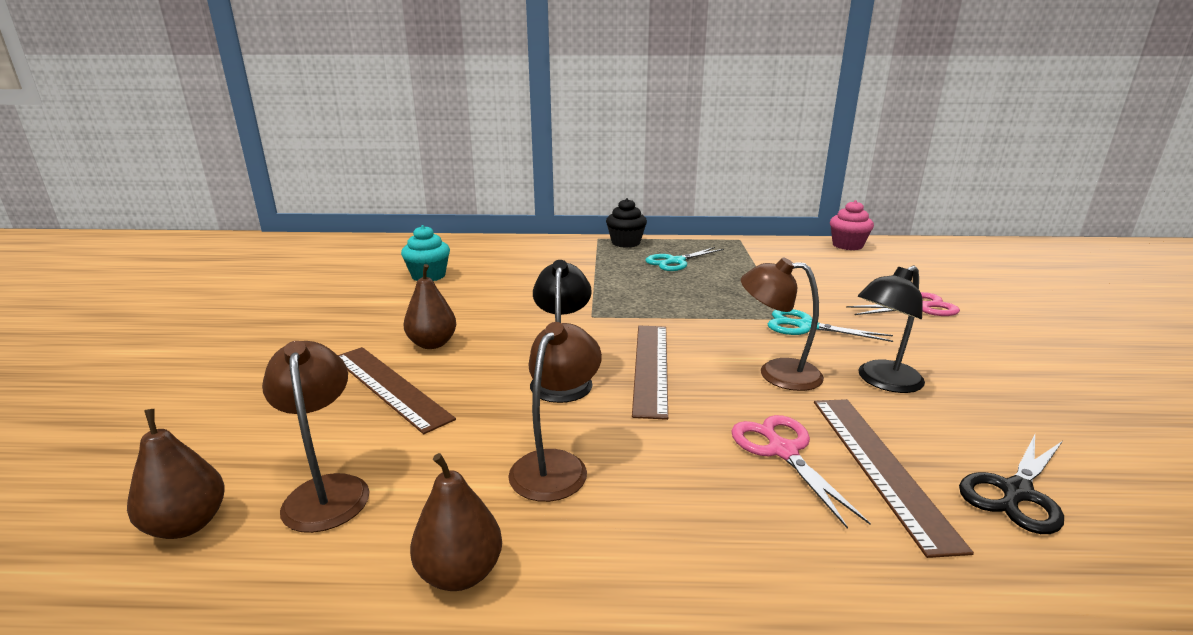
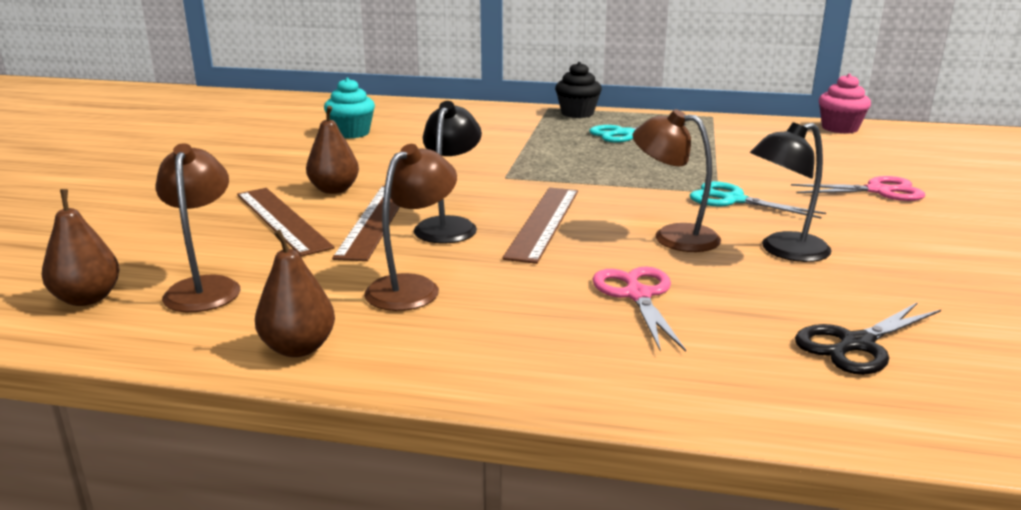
camera: 10 degrees right, 0 degrees up
brown ruler [814,399,974,558] -> brown ruler moved to [332,186,400,261]

